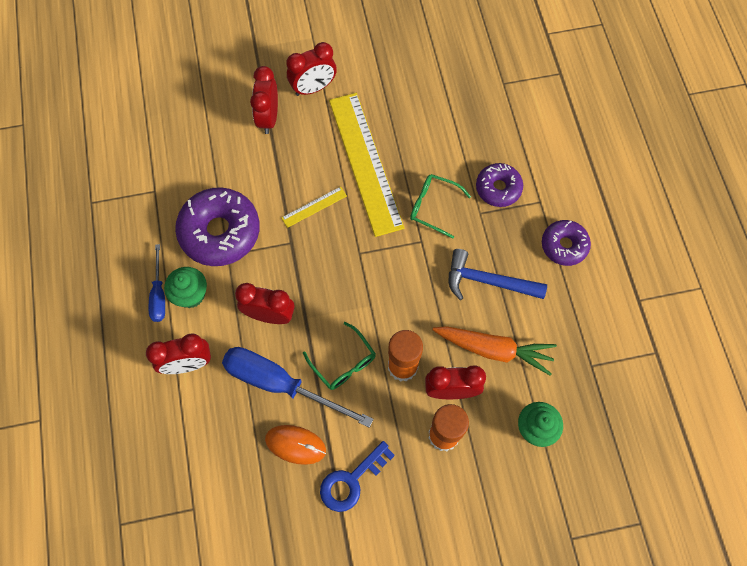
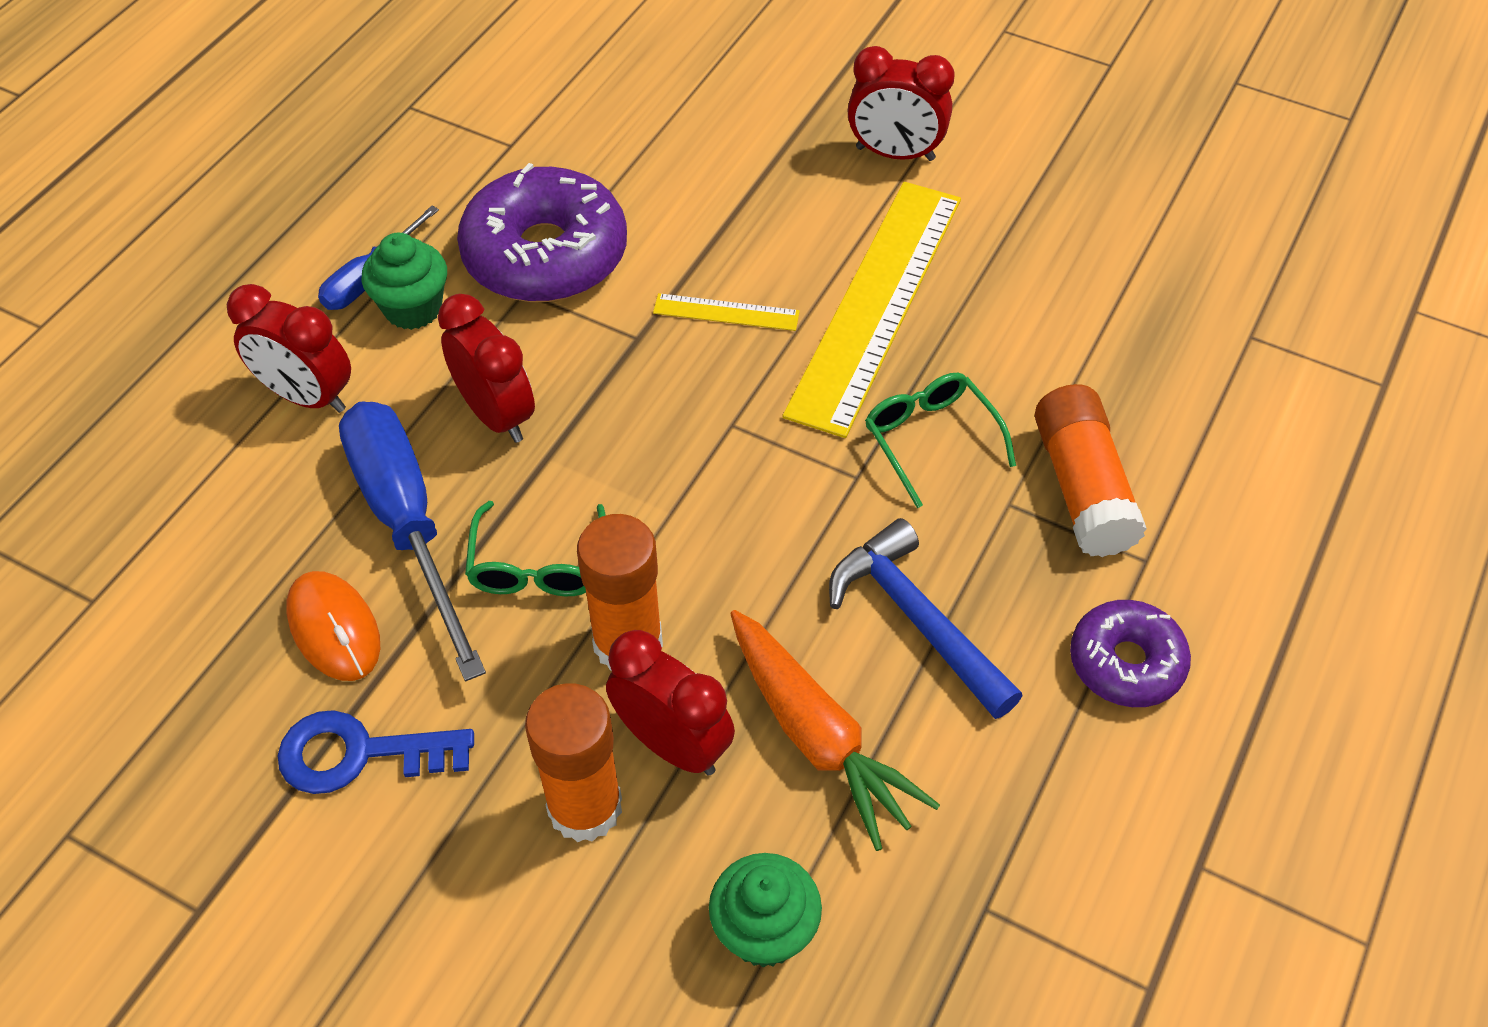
camera: 40 degrees right, 15 degrees down
red clock [250,66,278,134] -> none
purple donut [476,163,523,207] -> orange glue stick [1035,384,1147,557]

